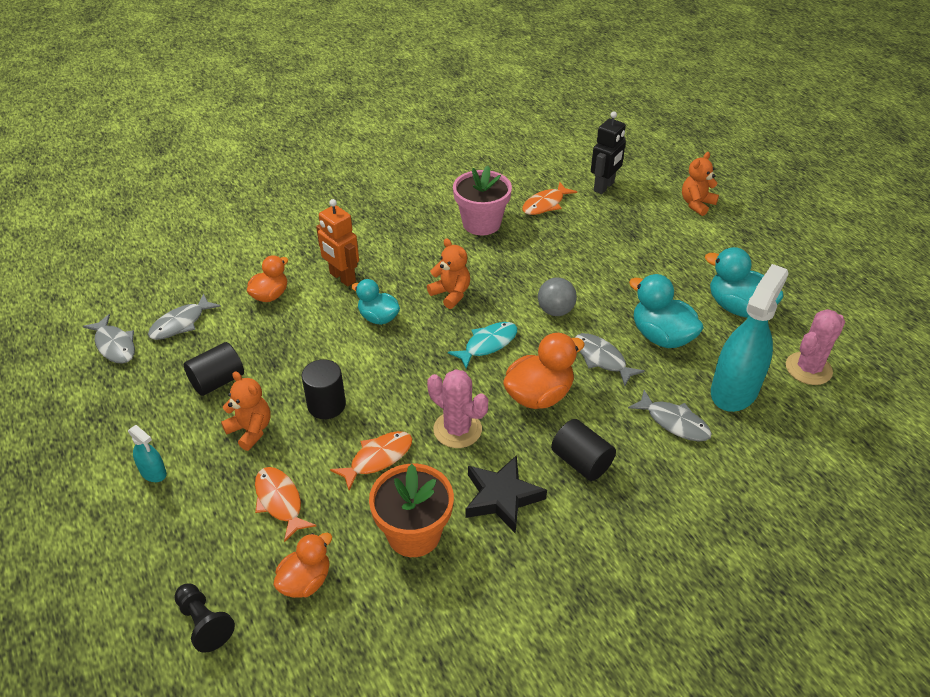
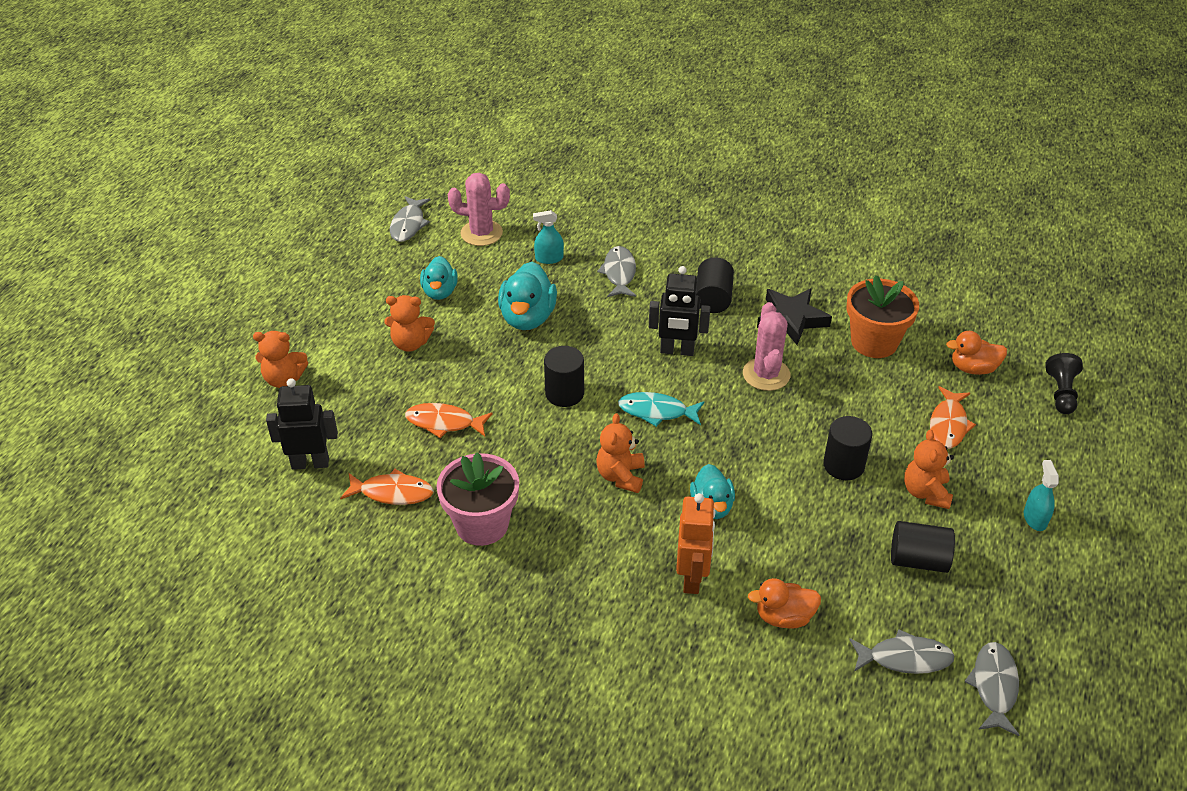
camera: 130 degrees left, 0 degrees up
orange fish [330,431,412,490] -> orange fish moved to [405,403,493,438]
orange duck [503,333,585,409] -> black robot [649,266,710,356]
grey ball [538,277,577,316] -> black cylinder [544,346,584,407]
grey fish [575,333,645,386] -> grey fish moved to [390,196,430,242]
turquoise duck [705,247,783,318] -> turquoise duck [420,256,458,300], size x0.66
turquoise spray bottle [711,264,788,412] -> turquoise spray bottle [533,210,564,264], size x0.44
none -> orange teddy bear [385,295,435,352]

